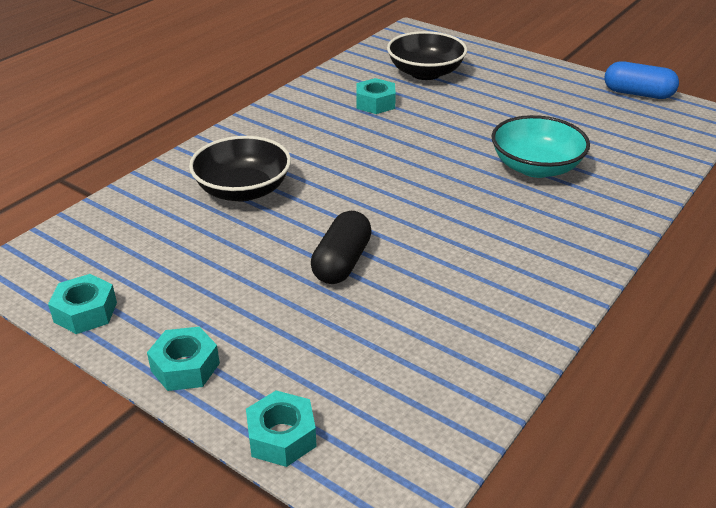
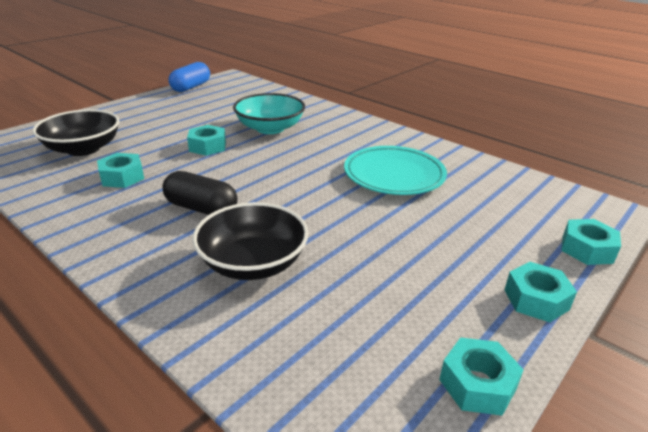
camera: 85 degrees left, 5 degrees down
black capsule [311,211,372,284] -> black capsule moved to [162,171,238,215]
none -> turquoise nut [187,125,226,156]
none -> turquoise plate [344,146,447,195]

